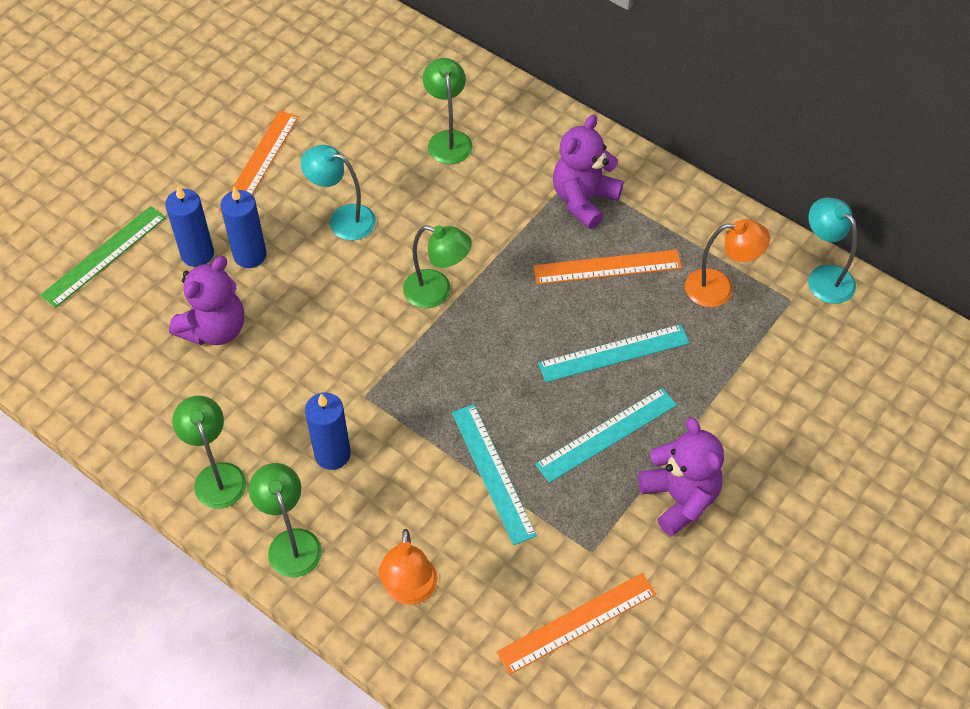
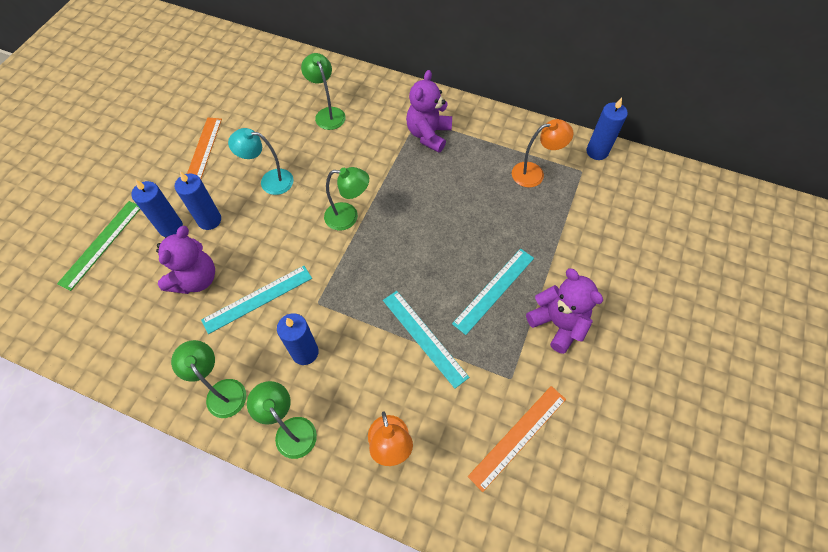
camera: 15 degrees left, 5 degrees up
orange ruler [533,250,682,284] -> none
turquoise ruler [538,324,690,382] -> turquoise ruler moved to [201,266,312,334]
turquoise lamp [808,197,857,304] -> blue candle [586,98,628,160]

